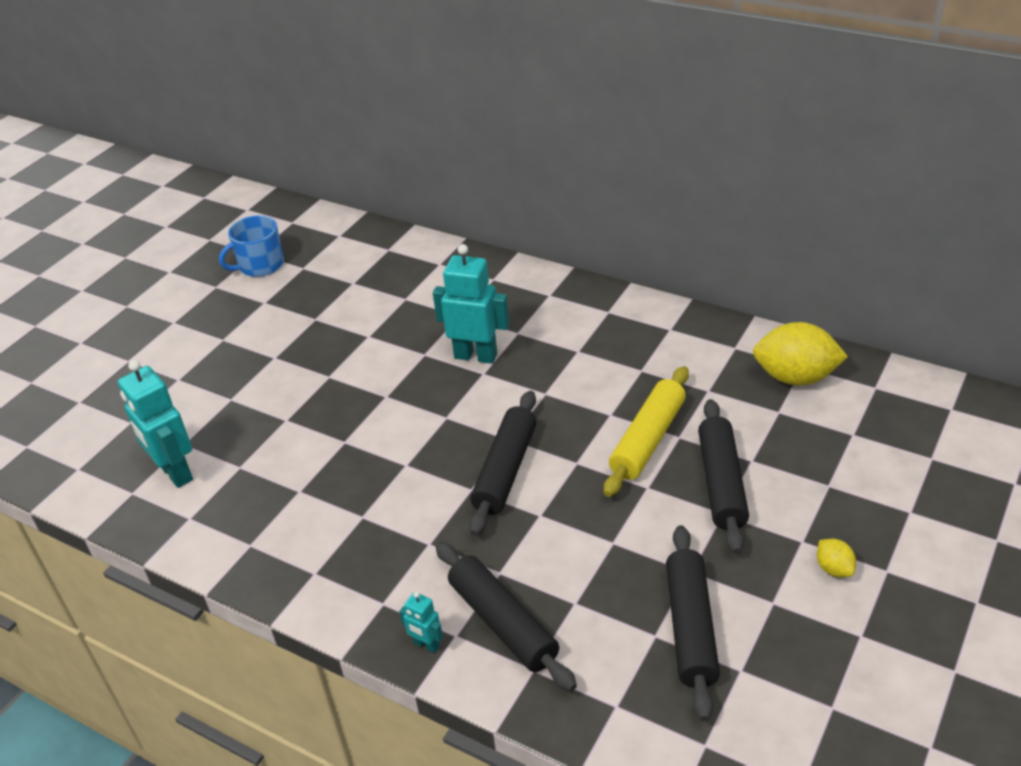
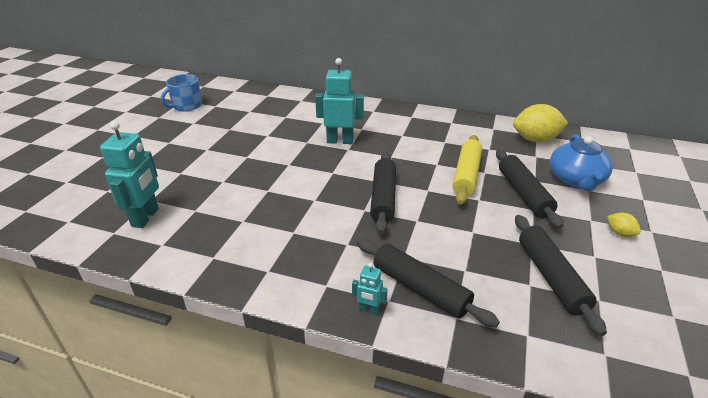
camera: 15 degrees left, 5 degrees down
turquoise robot [118,360,193,488] -> turquoise robot turned 120 degrees counterclockwise [100,121,159,228]
none -> blue teapot [550,135,613,191]

